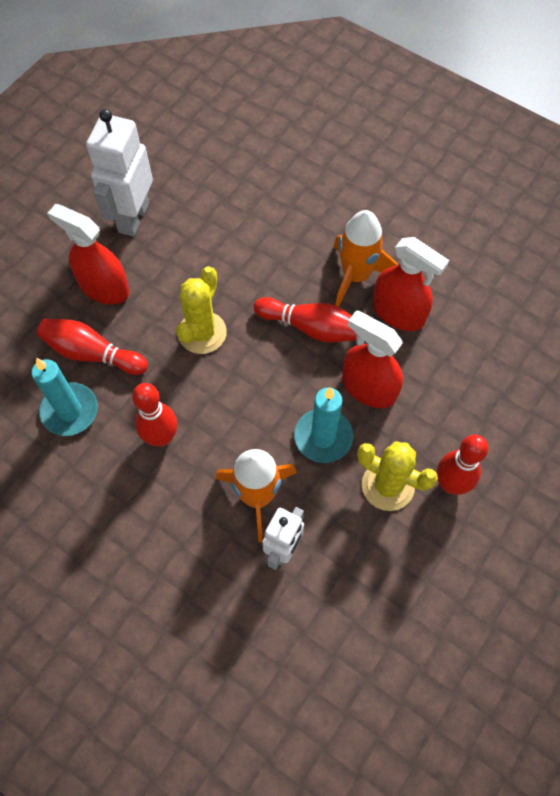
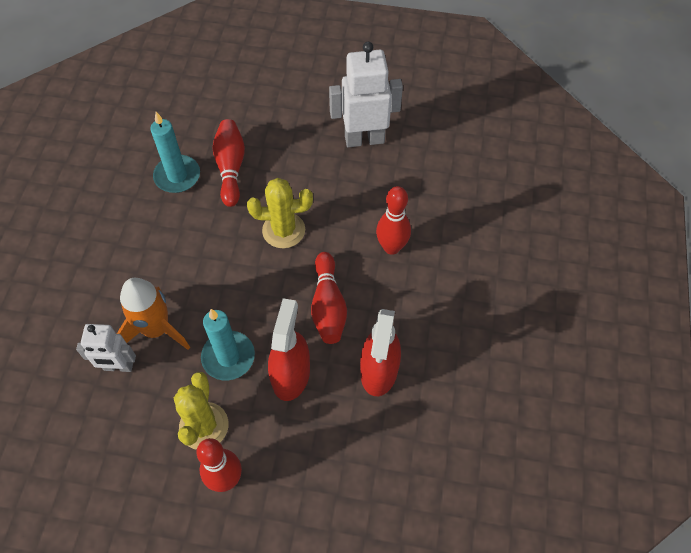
camera: 65 degrees right, 5 degrees down
red spray bottle [47,204,129,305] -> none
red bowling pin [132,383,177,447] -> red bowling pin moved to [376,186,411,255]
orange rocket [333,210,398,307] -> none

